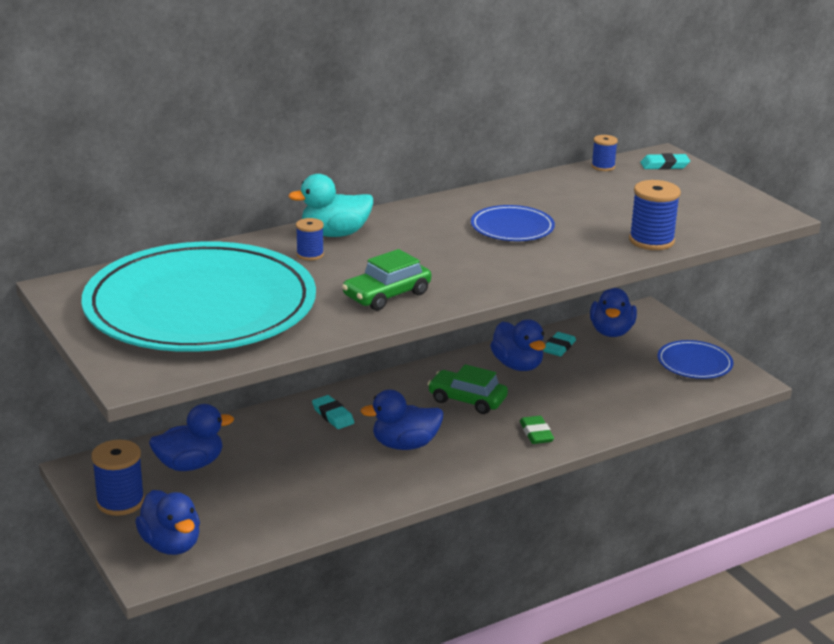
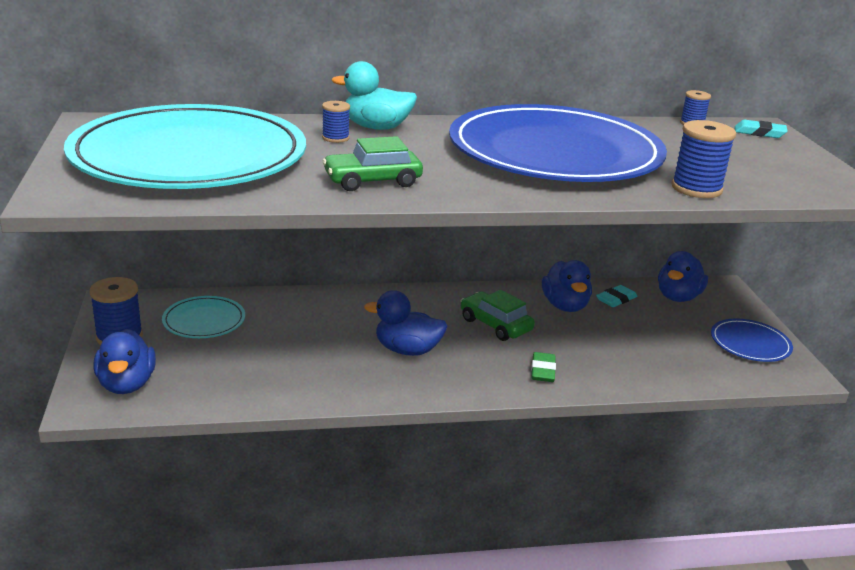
camera: 20 degrees right, 0 degrees up
blue duck [149,404,234,471] -> turquoise plate [162,296,245,338]
turquoise eraser [312,395,354,429] -> none
blue plate [471,205,555,241] -> blue plate [449,104,667,182], size x2.44

